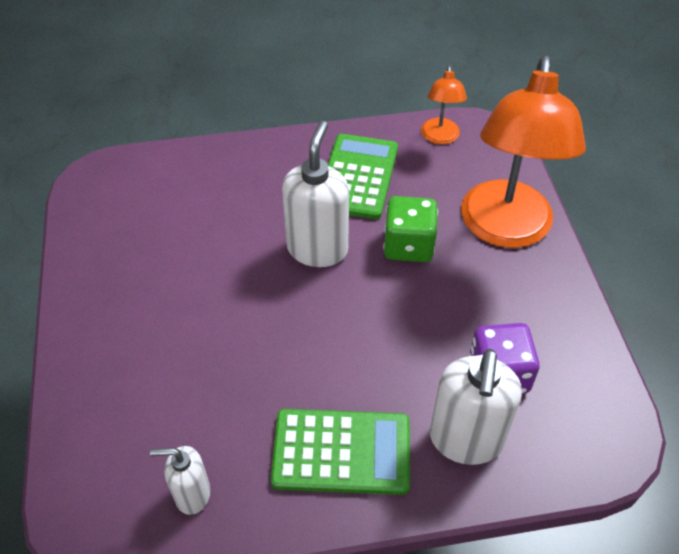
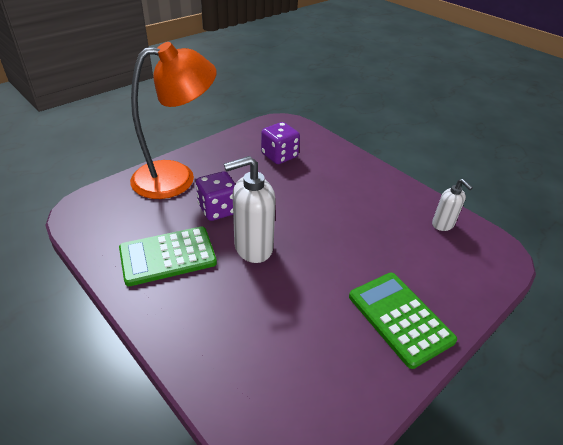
camera: 125 degrees left, 10 degrees down
green calculator [271,409,410,495] -> green calculator moved to [349,273,457,369]
green dice [383,196,438,262] -> purple dice [196,171,235,221]
orange lamp [421,65,467,145] -> none
white soap dispenser [430,349,522,465] -> none

